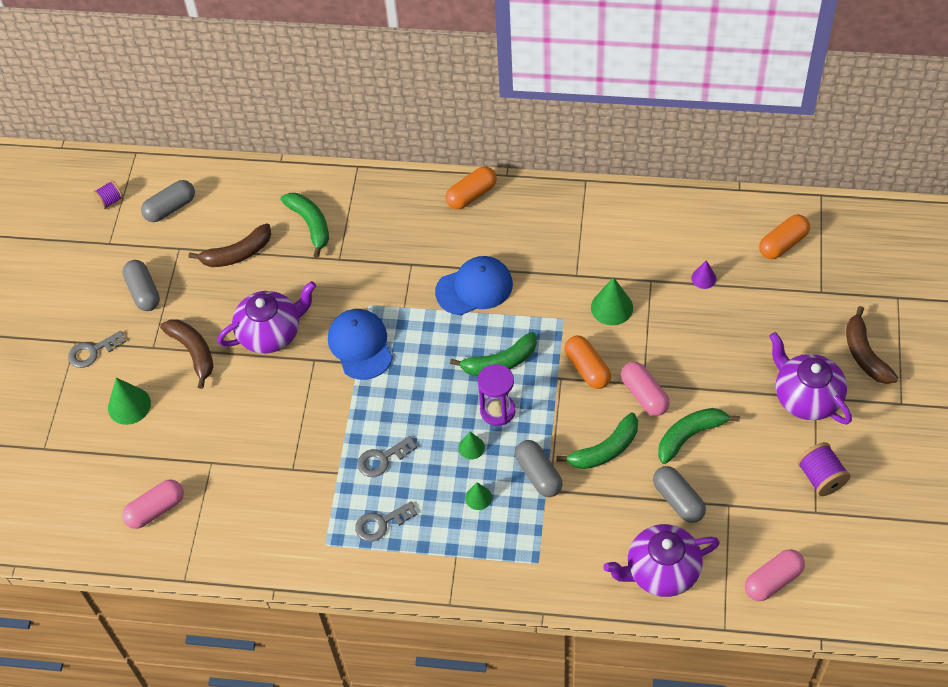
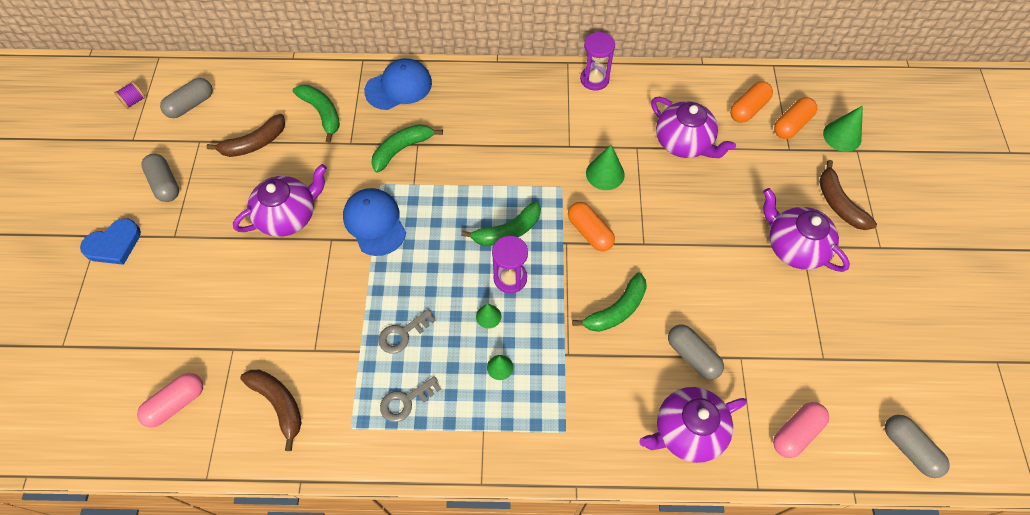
camera: 10 degrees left, 5 degrees up
grey key [68,331,126,368] -> blue heart [80,218,141,265]
green cone [108,378,151,425] -> green cone moved to [823,105,863,152]
brown banana [160,320,213,389] -> brown banana moved to [240,370,302,451]
blue cap [435,256,513,315] -> blue cap moved to [364,58,432,110]
orange capsule [445,167,497,209] -> orange capsule moved to [774,97,817,139]
grey capsule [515,440,563,497] -> grey capsule moved to [885,415,950,478]
pink capsule [621,362,670,416] -> none
green banana [658,408,740,464] -> green banana moved to [371,124,443,173]
purple cone [691,260,716,289] -> purple teapot [651,97,736,158]
purple spool [797,442,850,496] -> none
none -> purple hourglass [580,32,615,91]

